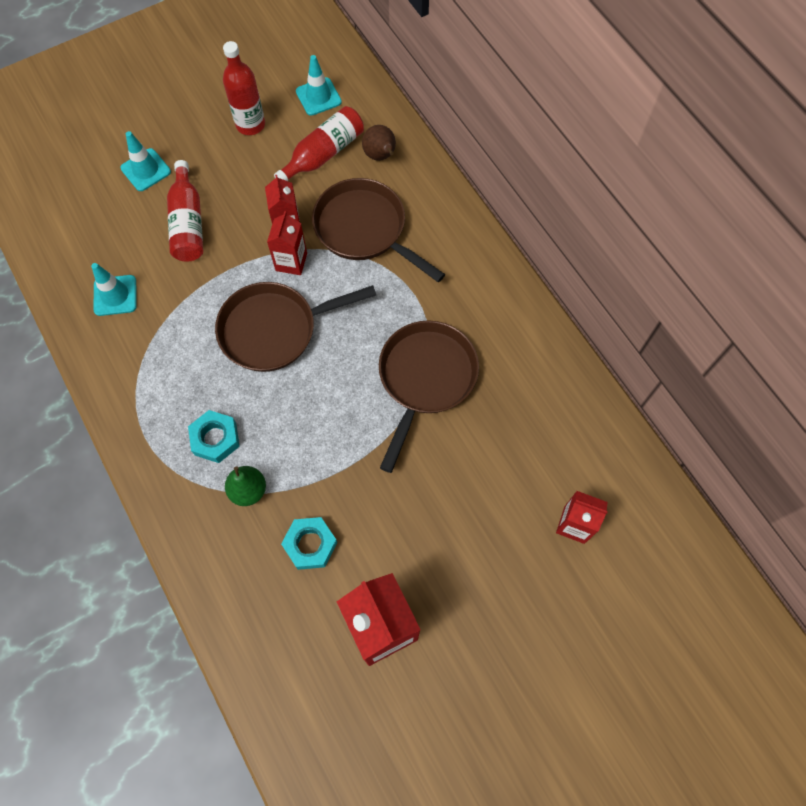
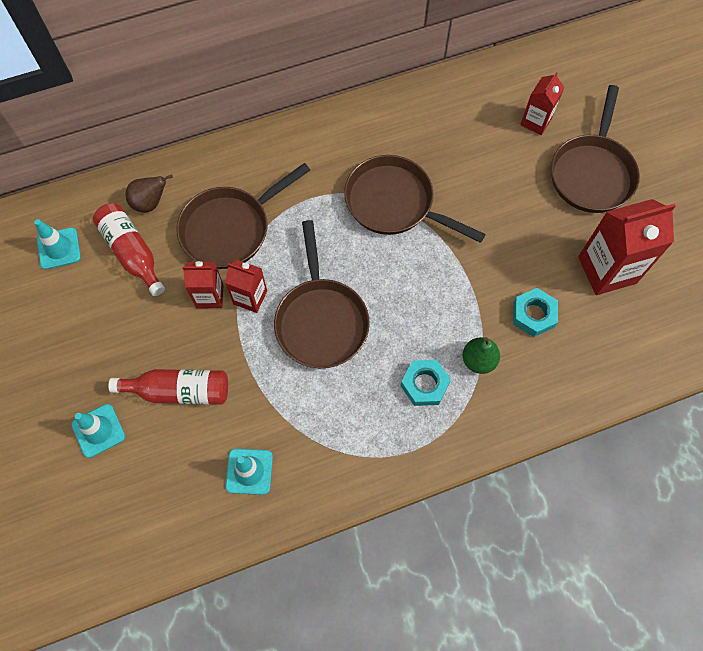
camera: 80 degrees left, 0 degrees up
red bottle [223,41,265,135] -> none
none -> brown pan [551,85,640,213]

